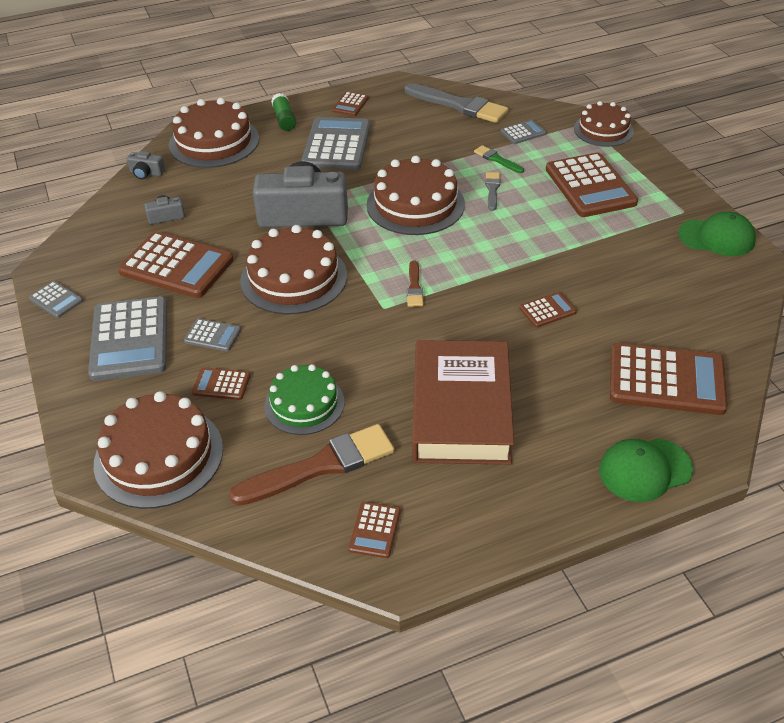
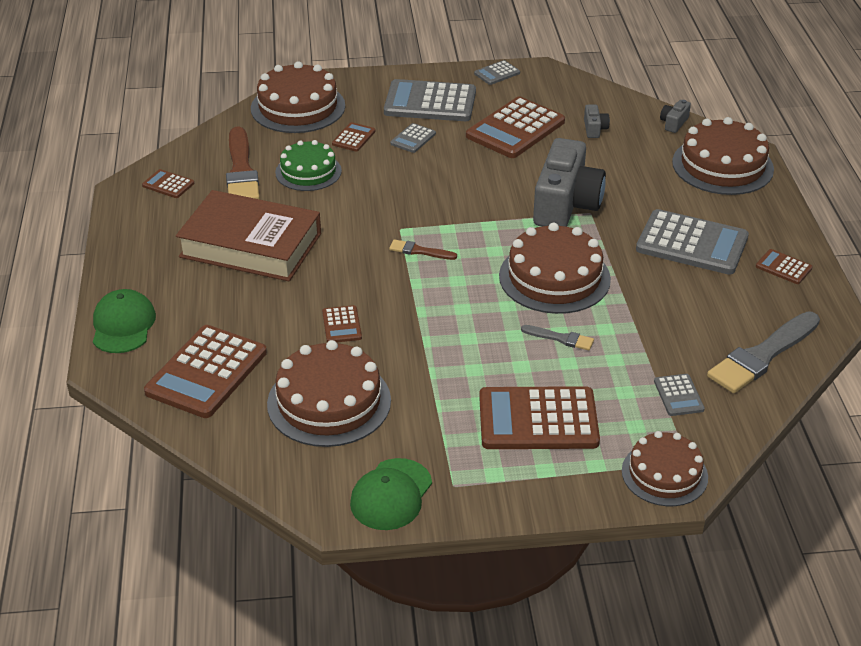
camera: 105 degrees right, 5 degrees down
brown cake [240,225,347,315] -> brown cake moved to [267,340,391,447]
green glue stick [271,93,296,131] -> none
green brush [474,145,524,173] -> none

